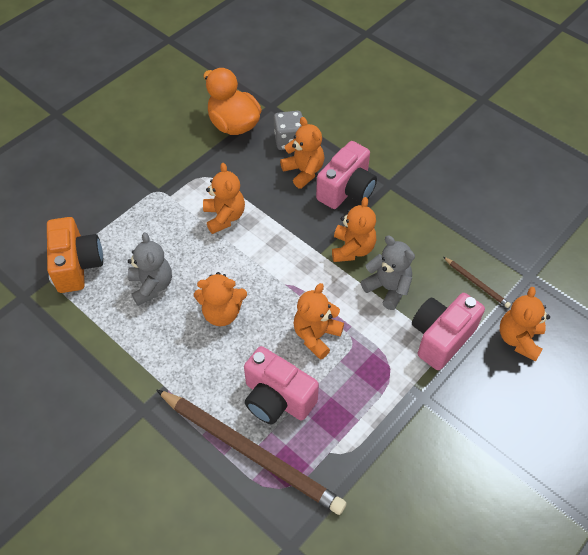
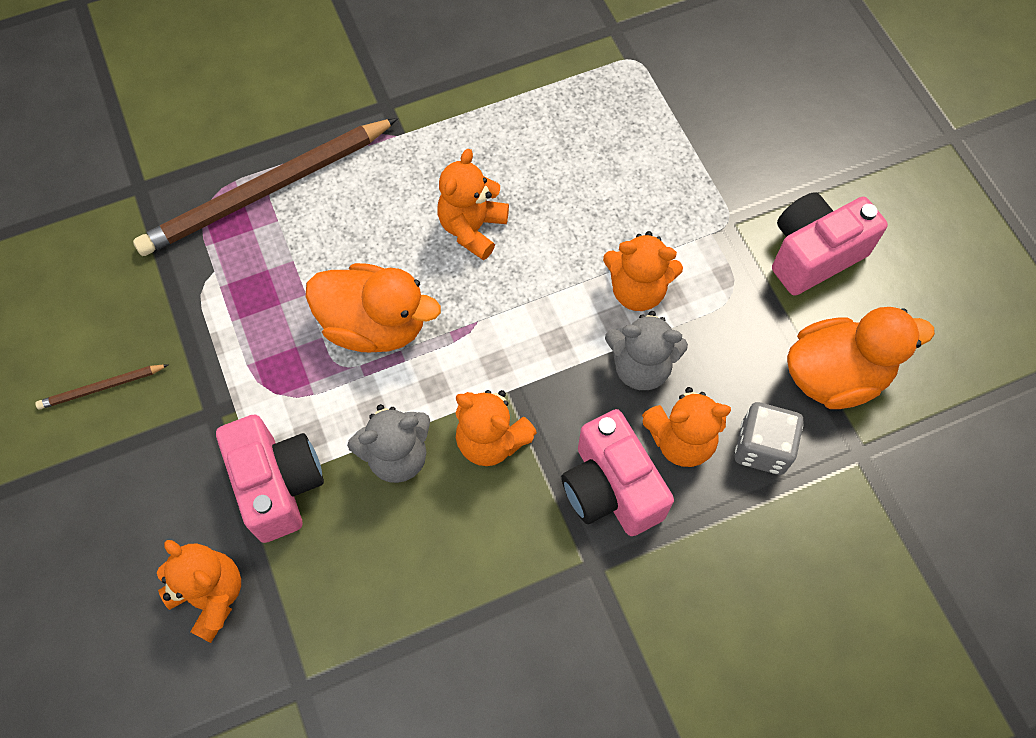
camera: 115 degrees right, 10 degrees up
orange camera [47,217,103,293] -> none
grey teddy bear [128,232,172,306] -> grey teddy bear moved to [605,311,688,390]
pink camera [244,346,319,424] -> pink camera moved to [772,192,888,296]
orange teddy bear [293,283,344,360] -> orange duck [306,263,441,353]
brown pencil [443,257,511,308] -> brown pencil moved to [35,364,169,410]

